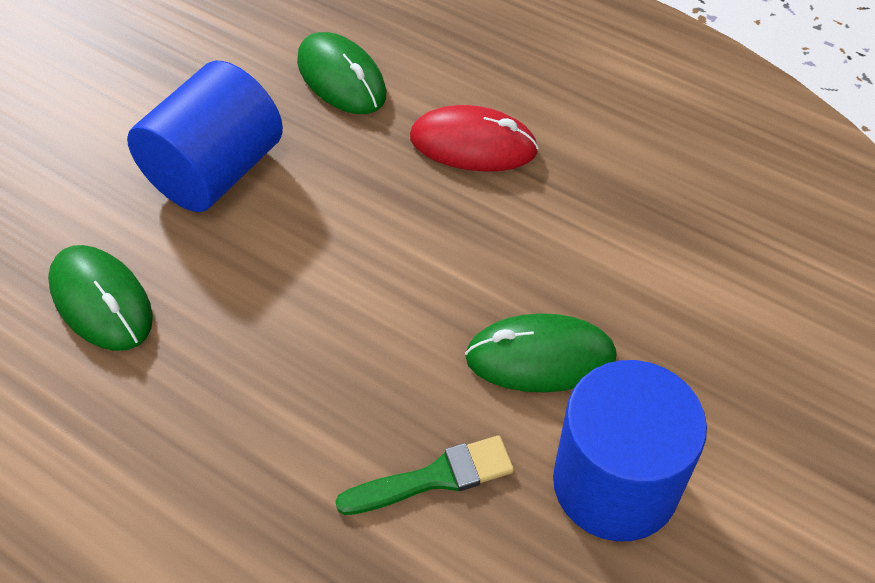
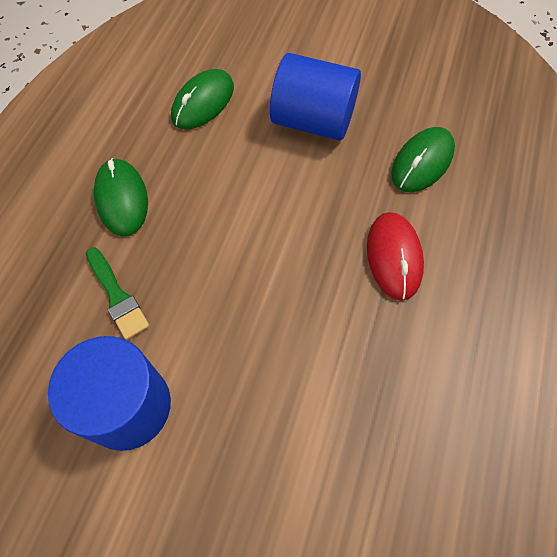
camera: 75 degrees right, 10 degrees up
green mouse [465,313,617,392] -> green mouse moved to [94,158,148,236]

